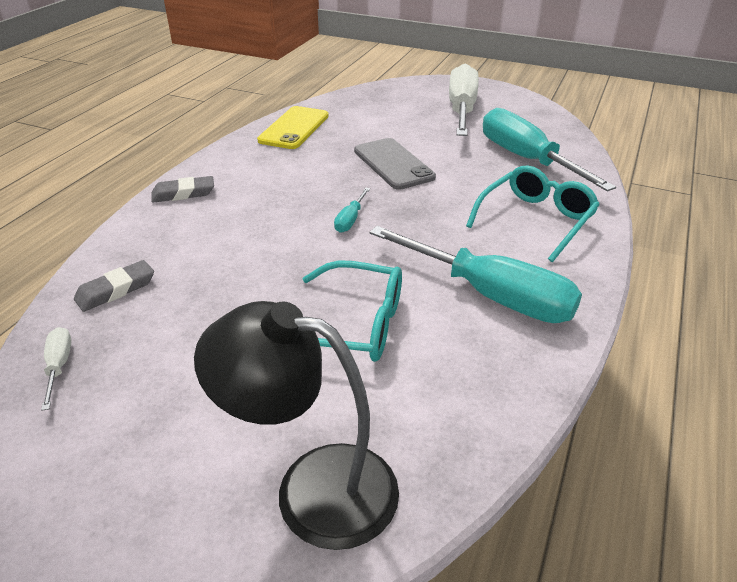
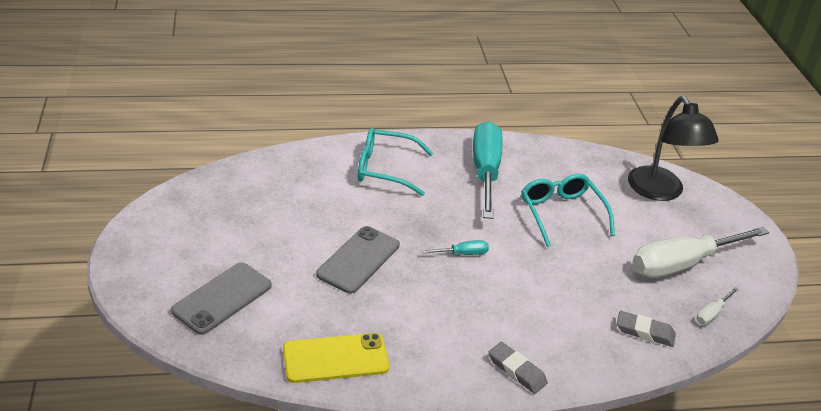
camera: 125 degrees left, 0 degrees up
white screwdriver [449,63,479,136] -> white screwdriver moved to [632,226,769,278]
turquoise screwdriver [483,108,616,192] -> none
none -> grey phone [171,263,272,335]

